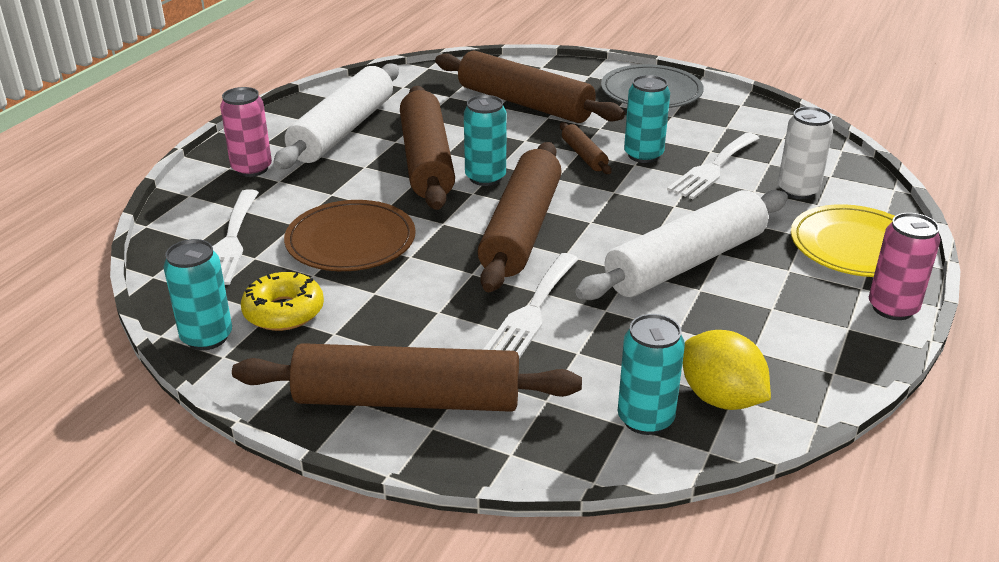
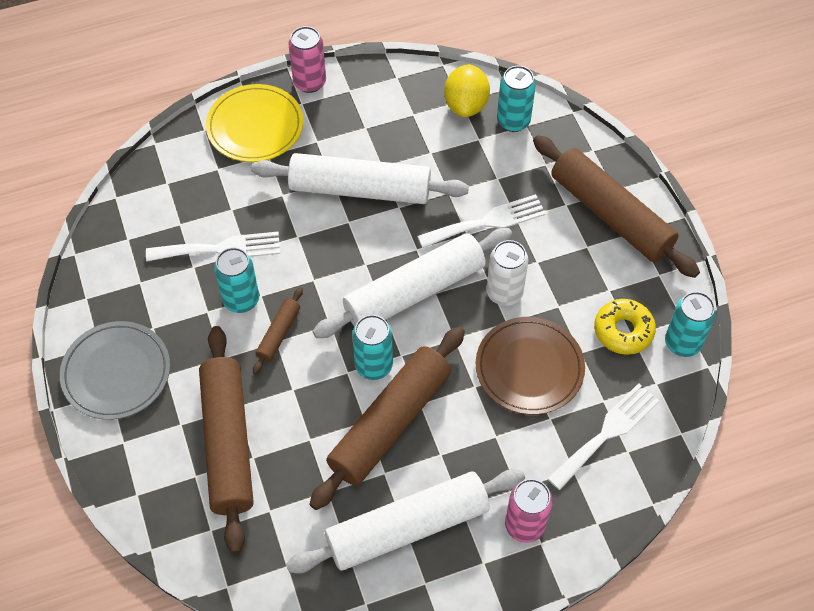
camera: 135 degrees left, 25 degrees up
brown rolling pin [477,142,562,292] -> white rolling pin [312,228,512,338]
white can [778,107,833,199] -> white can moved to [487,240,528,306]

